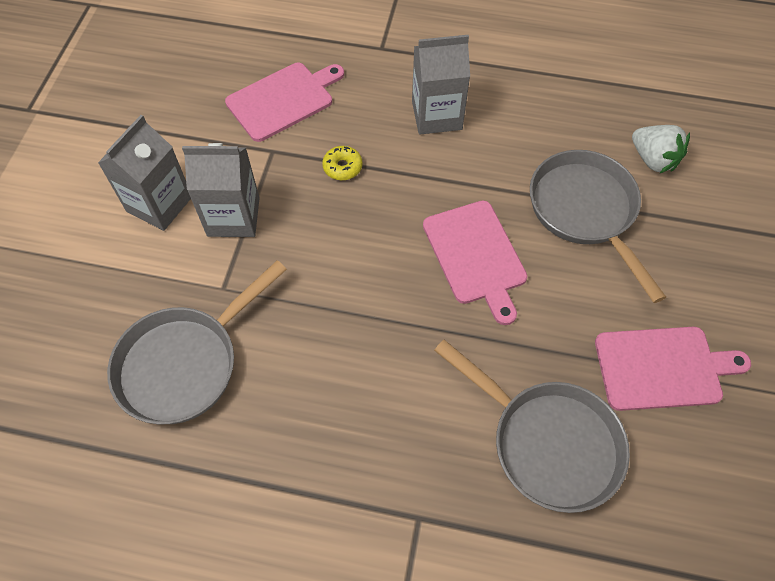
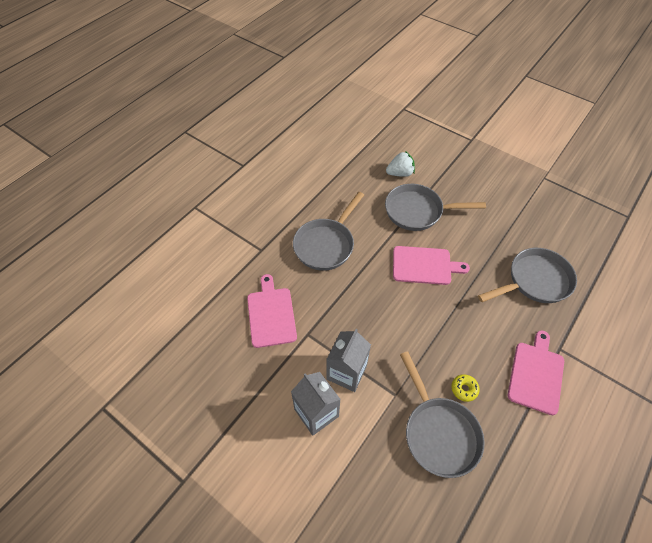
camera: 65 degrees left, 5 degrees down
yellow donut [322,146,362,180] -> yellow donut moved to [451,374,480,402]
grey carton [412,35,470,135] -> grey pan [293,192,364,271]
pink cutting board [595,327,751,411] -> pink cutting board moved to [508,330,564,415]

